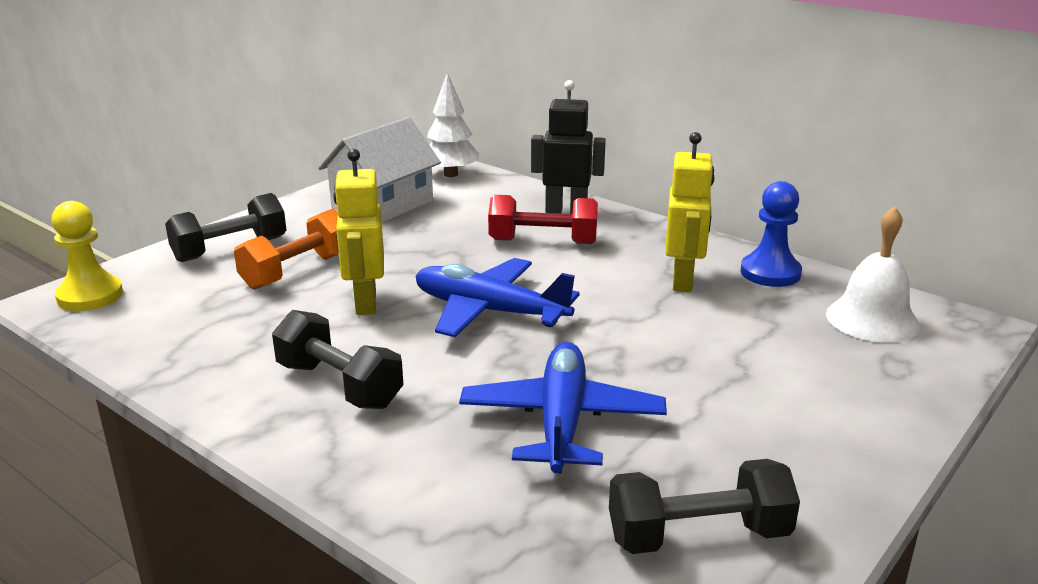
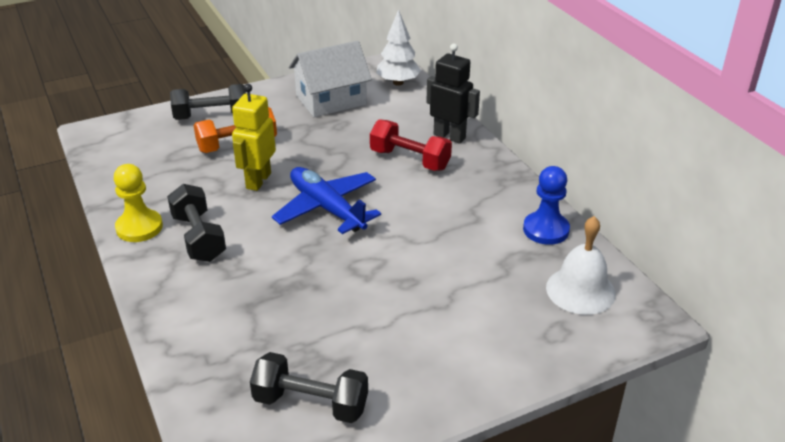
camera: 25 degrees right, 10 degrees up
yellow pawn [51,201,123,311] -> yellow pawn moved to [114,164,163,242]
blue plane [459,342,667,473] -> none
yellow robot [665,132,714,292] -> none

